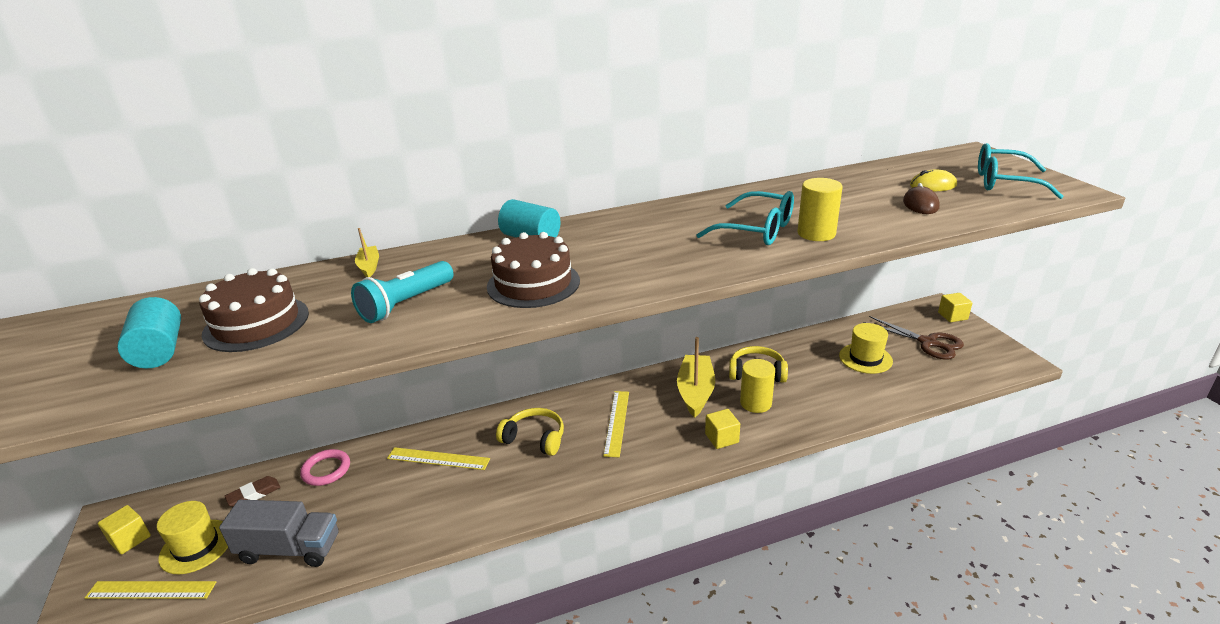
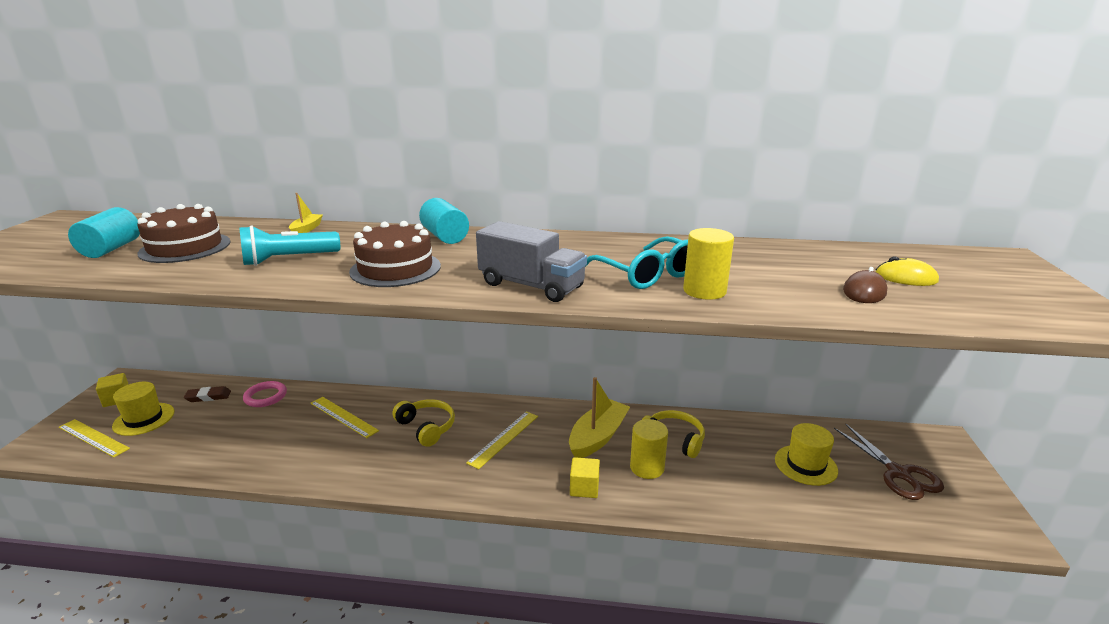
camera: 25 degrees right, 5 degrees down
grey truck [219,500,339,567] -> grey truck moved to [476,221,587,302]
yellow cube [938,293,973,322] -> none
turquoise glasses [978,143,1064,199] -> none

